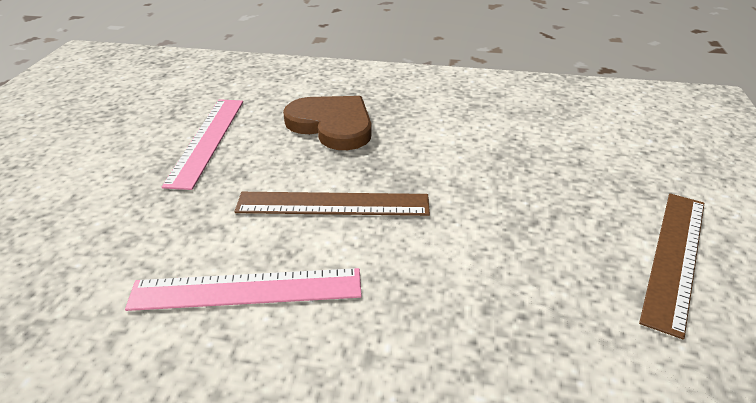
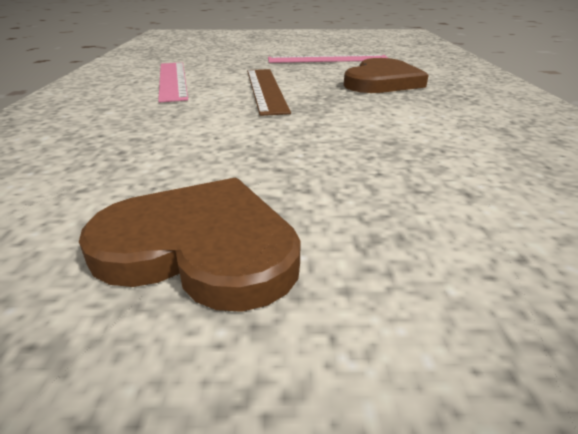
camera: 80 degrees right, 5 degrees down
brown ruler [639,194,704,339] -> brown heart [79,177,301,312]

